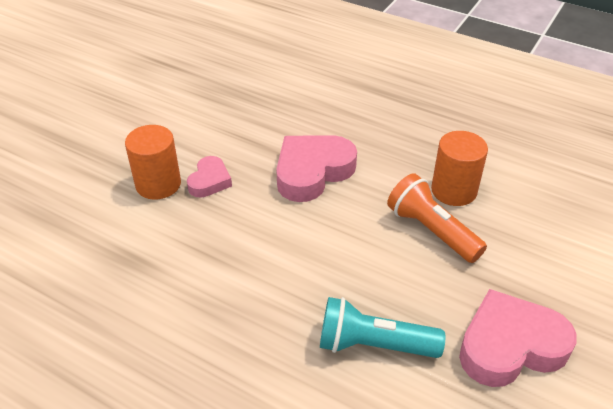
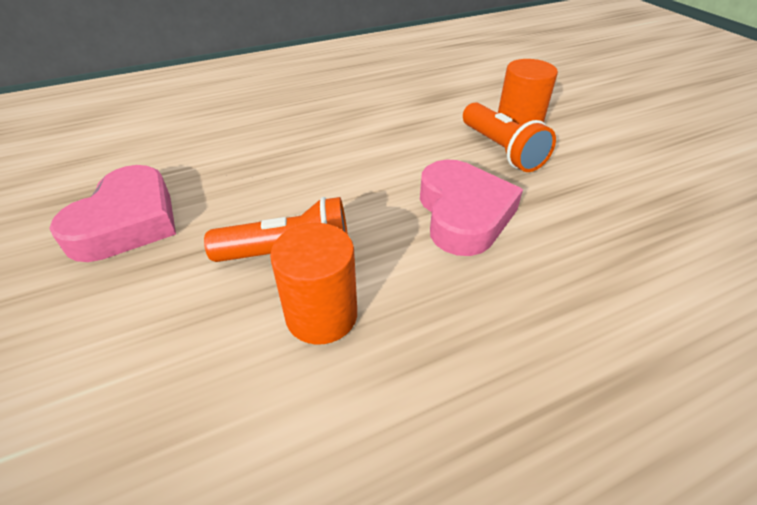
camera: 125 degrees right, 0 degrees up
pink heart [187,156,232,197] -> orange flashlight [463,102,556,172]
turquoise flashlight [320,297,445,358] -> none

